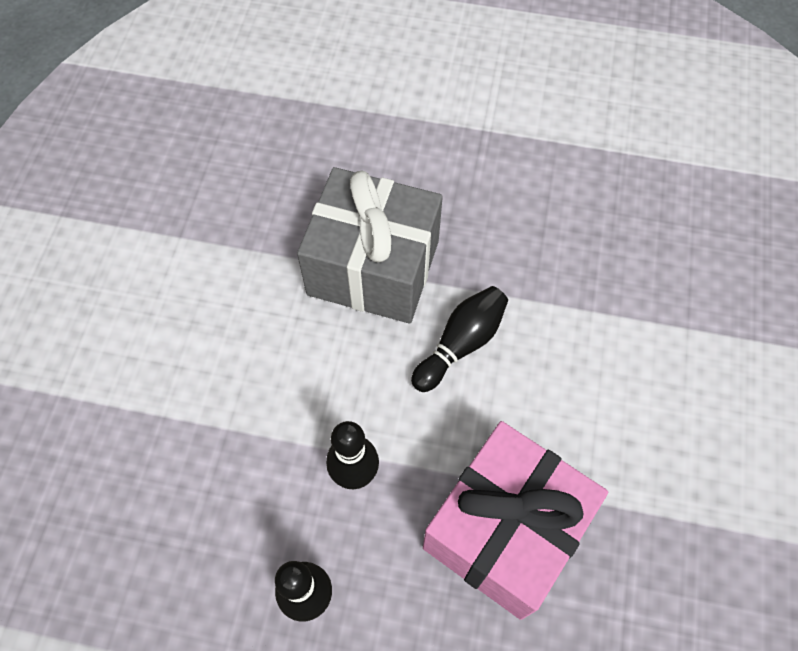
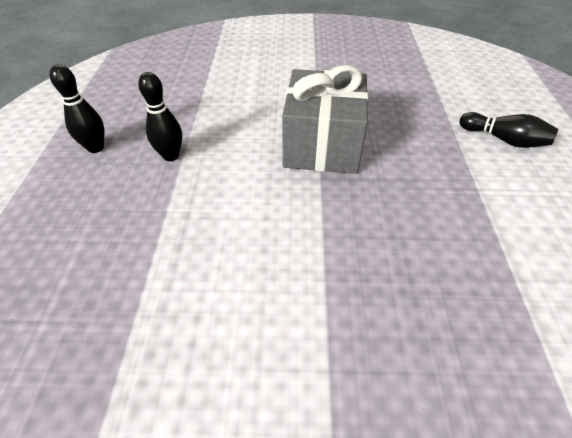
camera: 80 degrees right, 15 degrees down
black bowling pin [411,286,508,392] -> black bowling pin moved to [460,112,558,148]
pink gift [423,421,608,620] -> none

